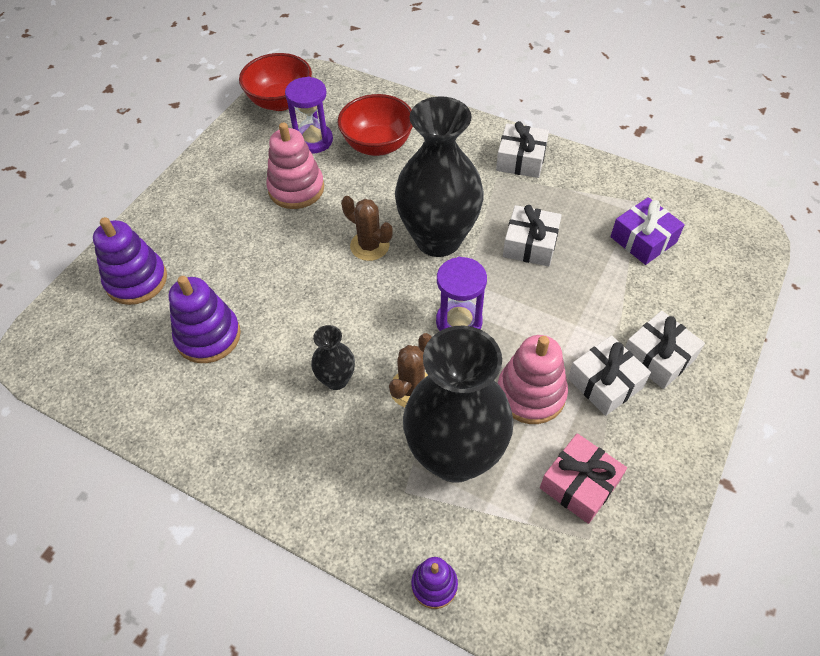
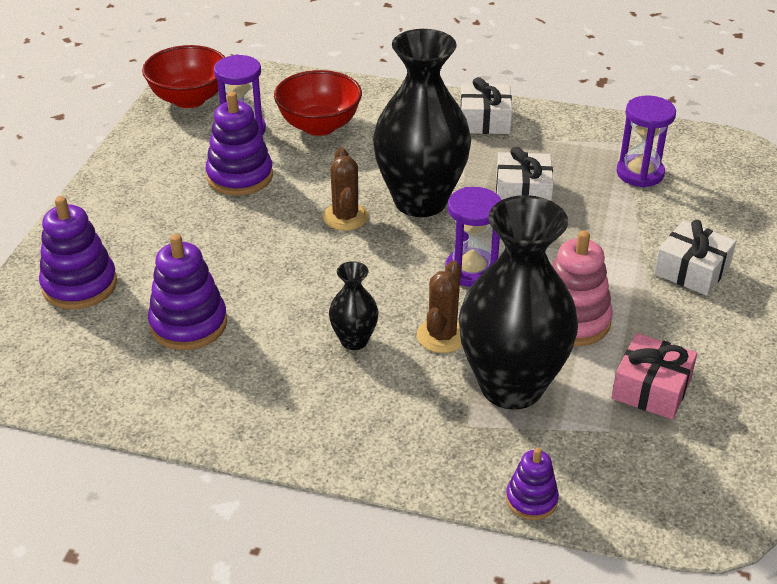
camera: 15 degrees left, 15 degrees down
pink stacking toy [266,123,324,209] -> purple stacking toy [206,92,273,196]
brown cactus [341,196,393,261] -> brown cactus turned 60 degrees clockwise [323,147,368,231]
white gift [568,336,651,416] -> none
purple gift [611,197,685,265] -> purple hourglass [617,96,676,187]

